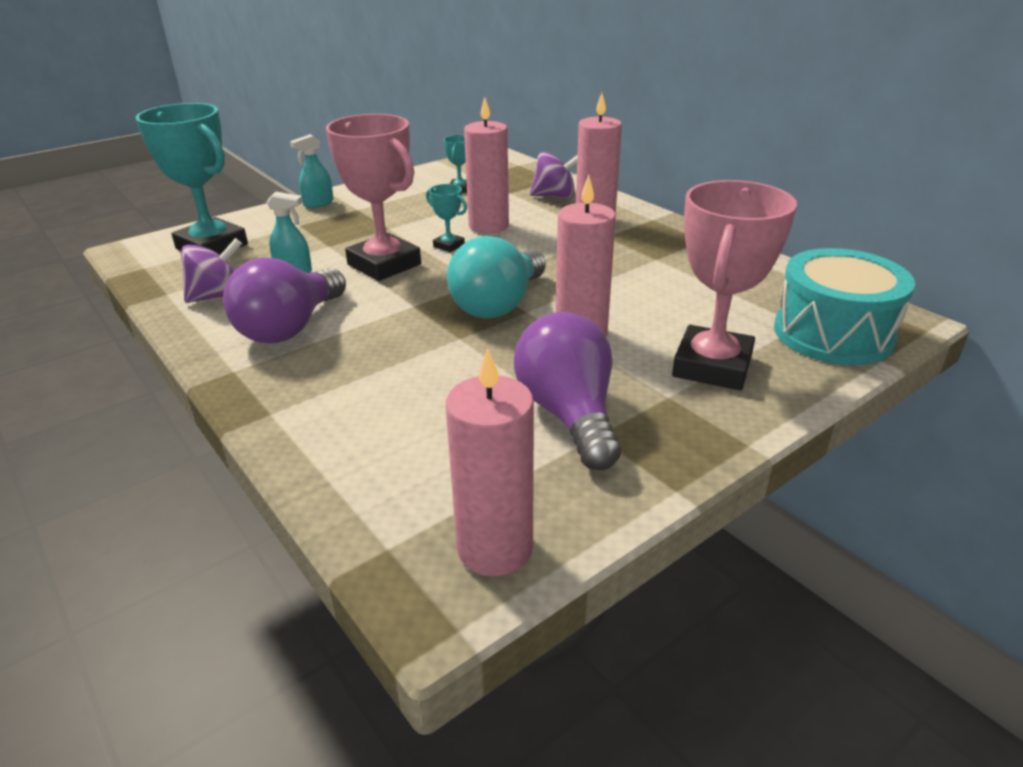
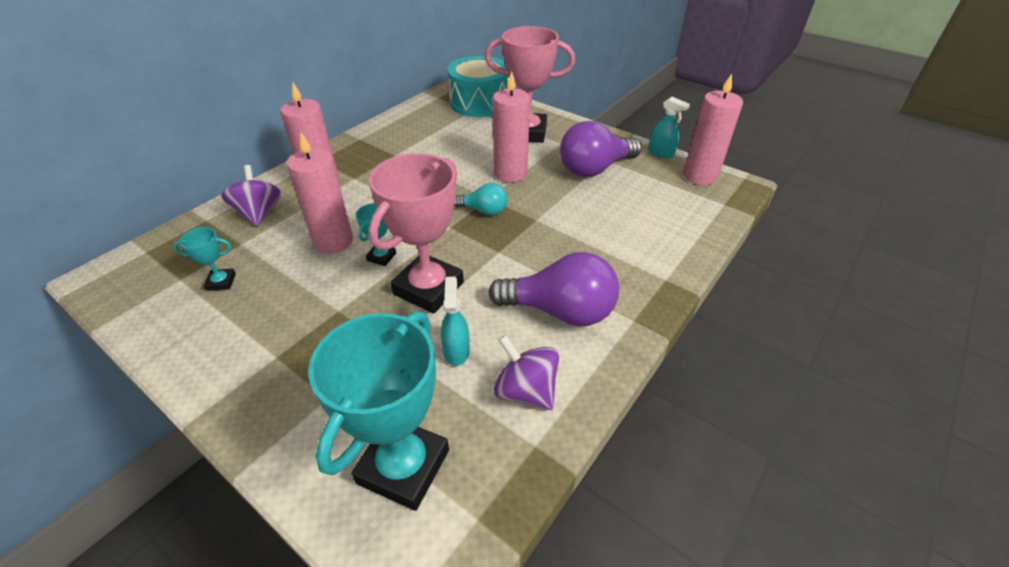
camera: 105 degrees left, 10 degrees up
turquoise spray bottle [290,134,333,208] -> turquoise spray bottle moved to [648,97,690,158]
turquoise light bulb [447,236,546,319] -> turquoise light bulb [454,183,507,216], size x0.55

